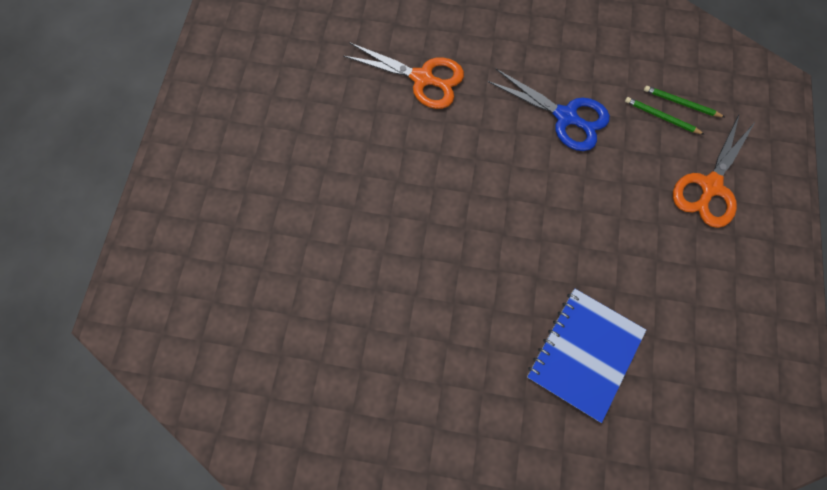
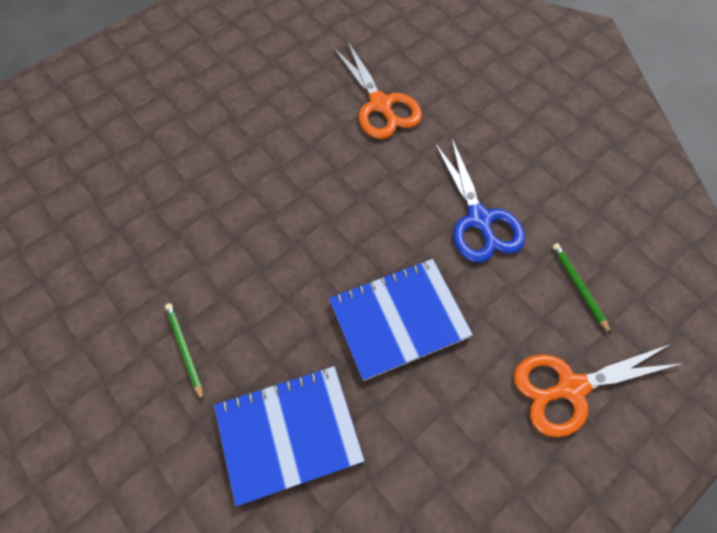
camera: 40 degrees right, 10 degrees down
green pencil [644,86,725,117] -> green pencil moved to [165,303,203,401]
none -> blue notebook [329,259,473,381]

